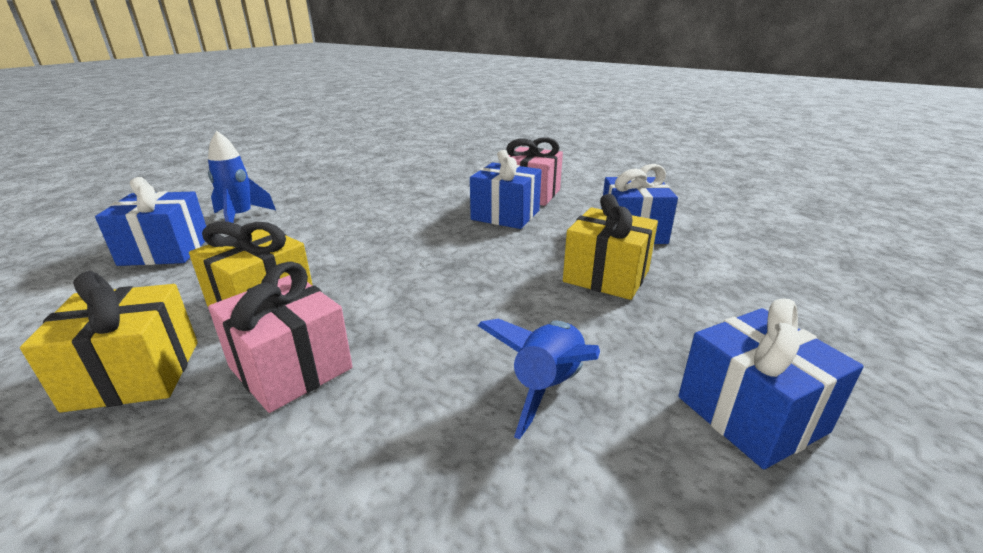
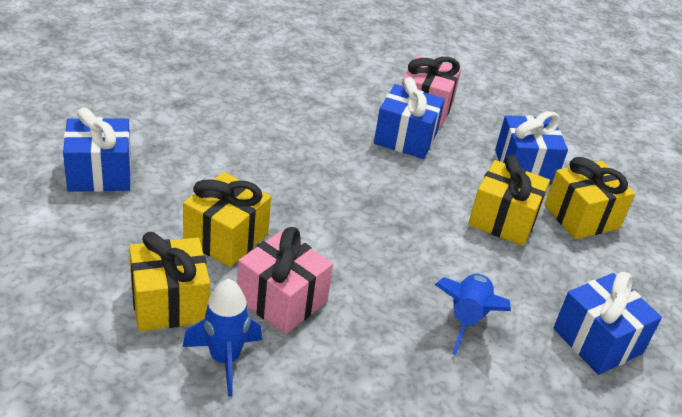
camera: 10 degrees left, 10 degrees up
blue rocket [208,131,276,223] -> blue rocket moved to [183,279,262,397]
none -> yellow gift [545,157,635,239]

